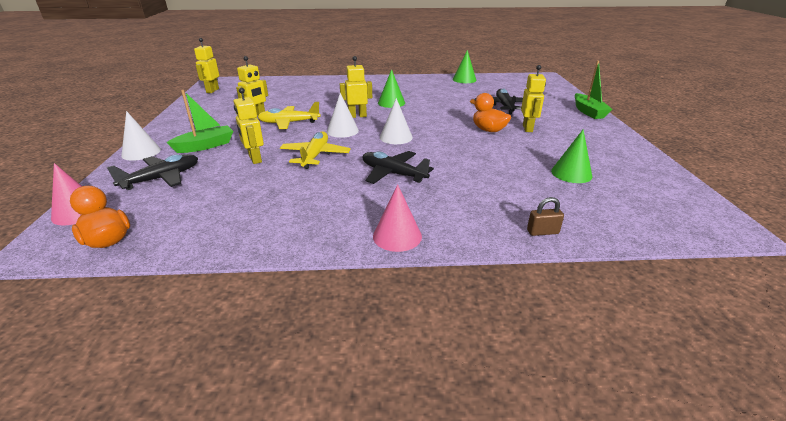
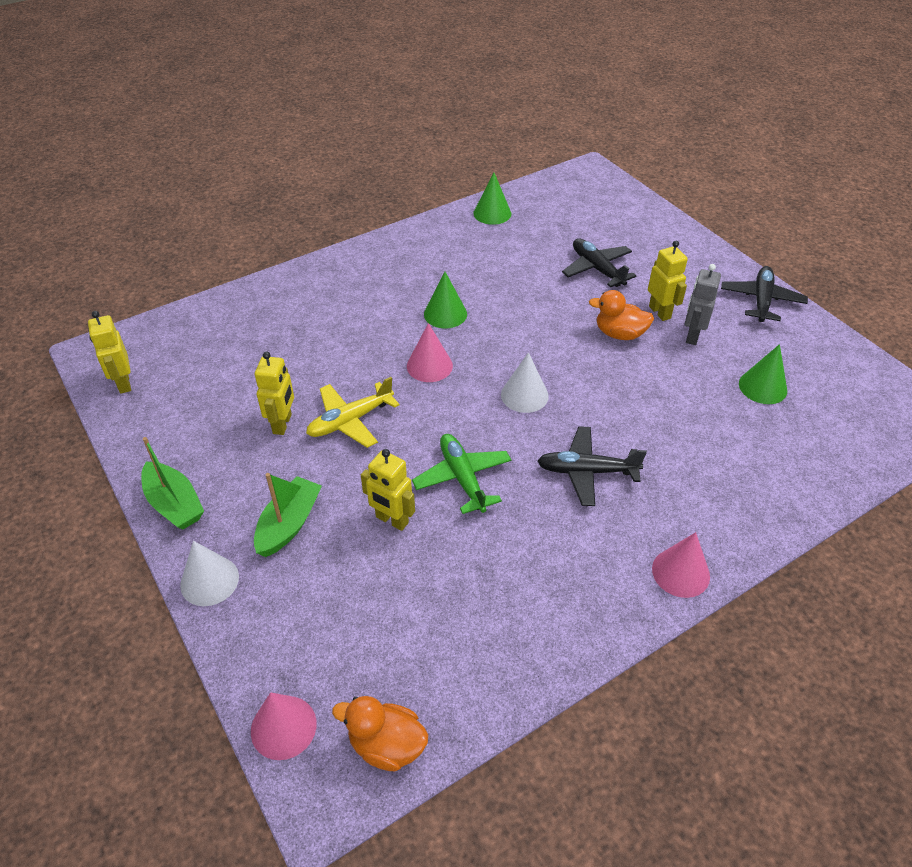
camera: 30 degrees left, 15 degrees up
black plane [107,155,198,190] -> black plane moved to [721,266,808,322]
yellow plane [280,131,351,169] -> green plane [412,434,511,514]
white cone [327,93,359,138] -> none
yellow robot [340,56,372,118] -> pink cone [407,323,453,382]
brown padlock [527,197,564,236] -> none
green boat [575,60,613,119] -> green boat moved to [141,437,204,530]
none -> grey robot [685,264,721,345]

